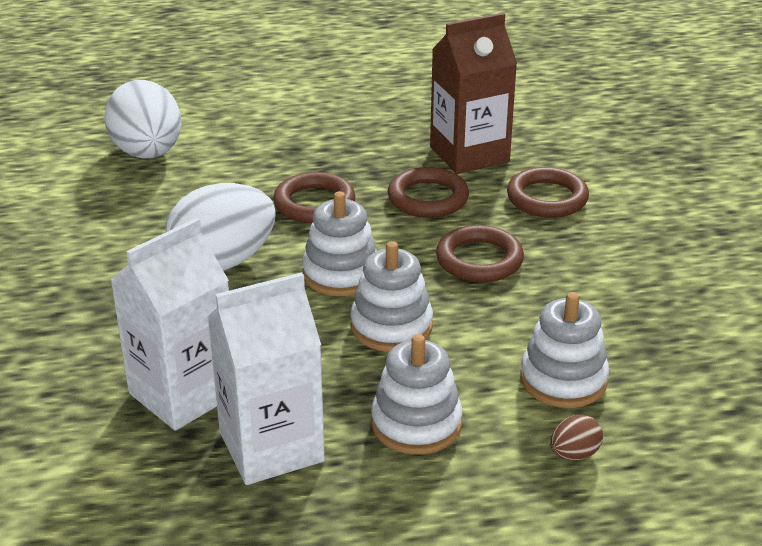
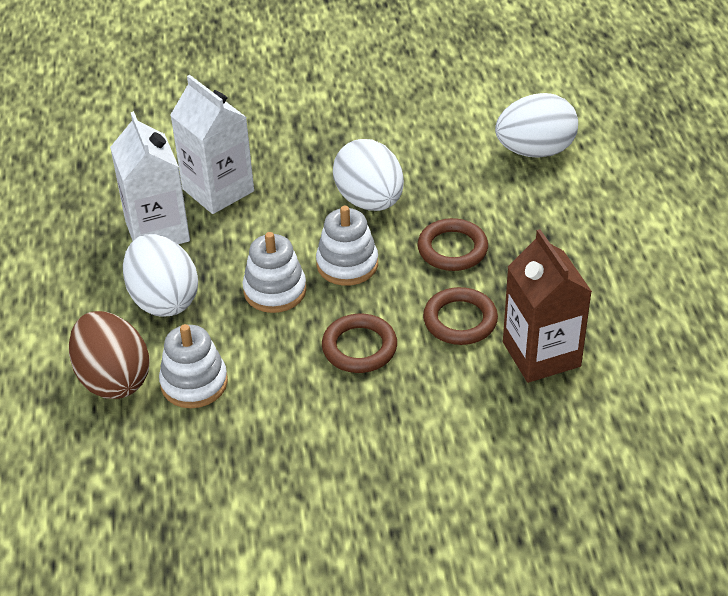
camera: 95 degrees right, 10 degrees up
white stacking toy [371,334,463,455] -> white egg [123,234,198,317]
brown ring [507,167,589,218] -> none
brown egg [550,415,603,460] -> brown egg [69,311,150,399], size x2.36

